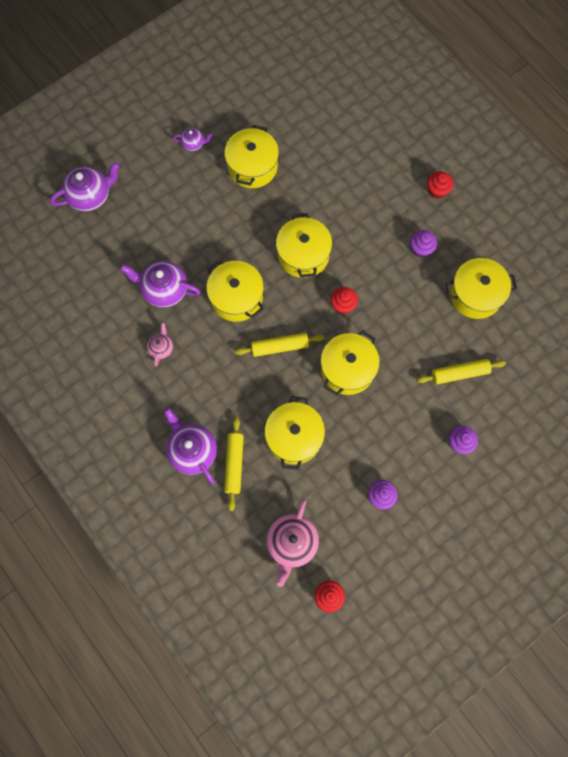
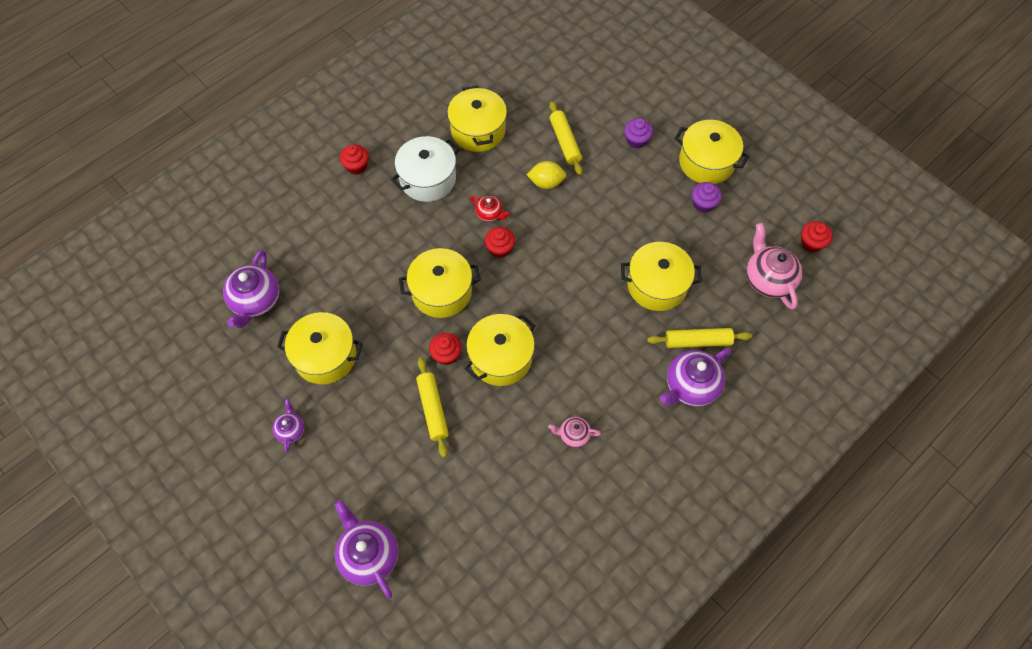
camera: 95 degrees left, 10 degrees down
purple teapot [120,261,201,308] -> purple teapot moved to [223,250,279,328]
yellow rolling pin [235,333,325,357] -> yellow rolling pin moved to [416,357,449,458]
pink teapot [267,499,319,587] -> pink teapot turned 120 degrees counterclockwise [746,223,802,310]
yellow pot [321,330,380,396] -> yellow pot moved to [675,120,749,184]
purple cupcake [410,230,437,257] -> white pot [391,136,460,202]
none -> red cupcake [429,333,462,365]
none -> red teapot [470,196,510,222]
none -> yellow lemon [527,161,566,189]

